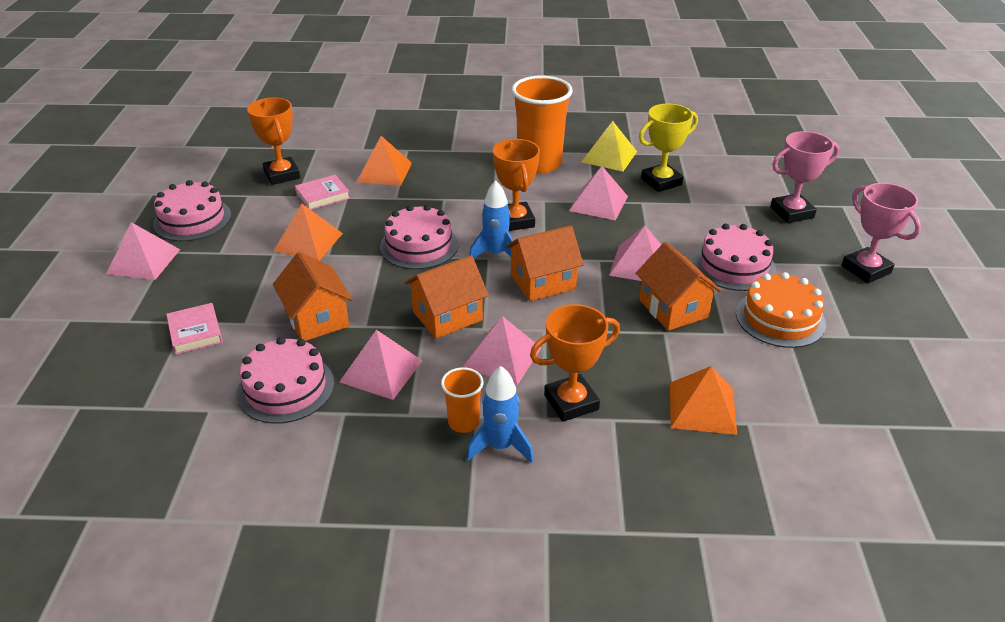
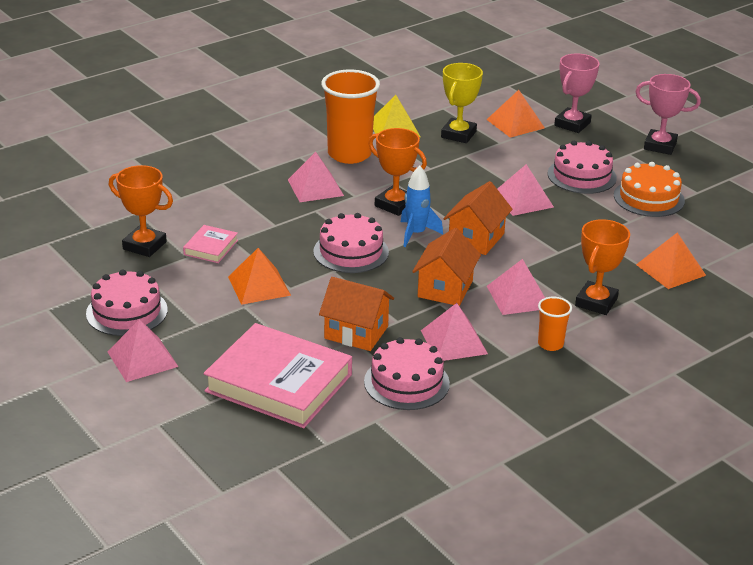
camera: 40 degrees left, 5 degrees down
pink book [166,303,223,355] -> pink book [204,323,352,428], size x2.21
orange pyramid [357,136,412,186] -> orange pyramid moved to [487,90,545,138]
blue rocket [466,366,534,463] -> none
pink pyramid [569,166,628,221] -> pink pyramid moved to [288,152,344,202]
orange house [636,242,722,331] -> none

